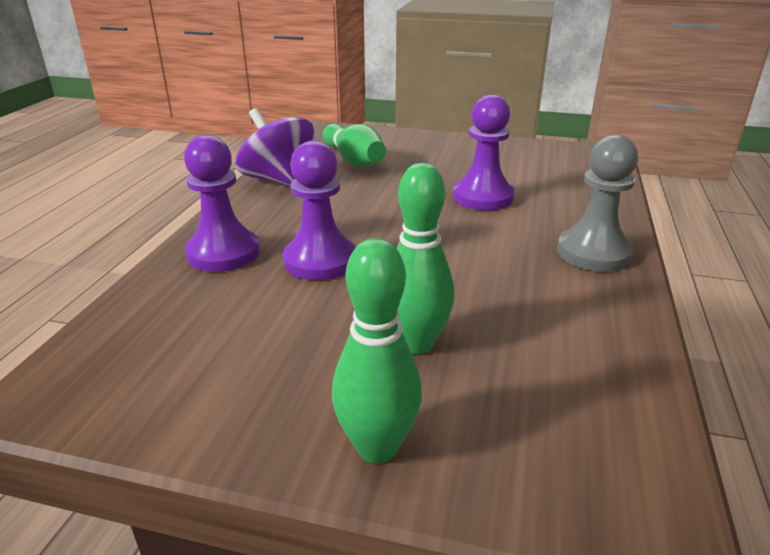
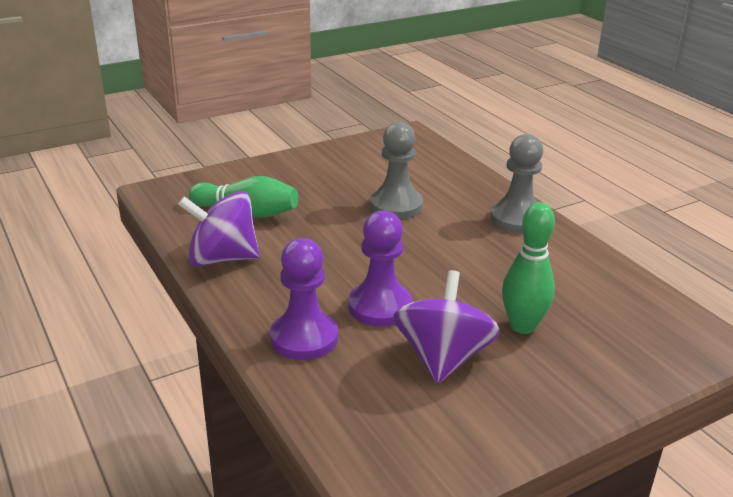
camera: 45 degrees left, 0 degrees up
green bowling pin [332,238,422,463] -> none
purple pawn [453,95,514,210] -> grey pawn [370,122,423,219]
none -> purple spinning top [393,270,500,384]

